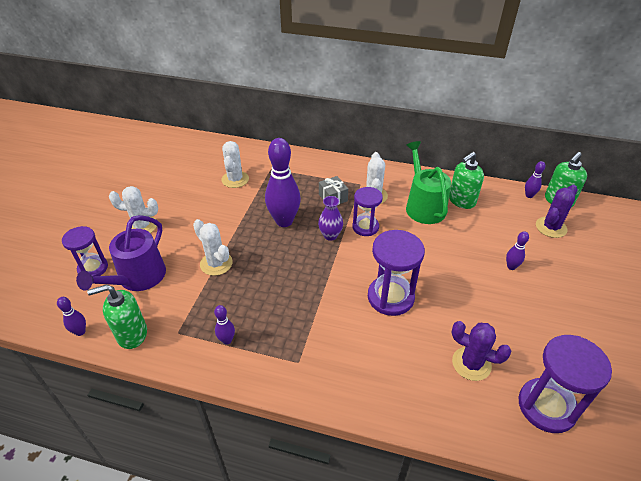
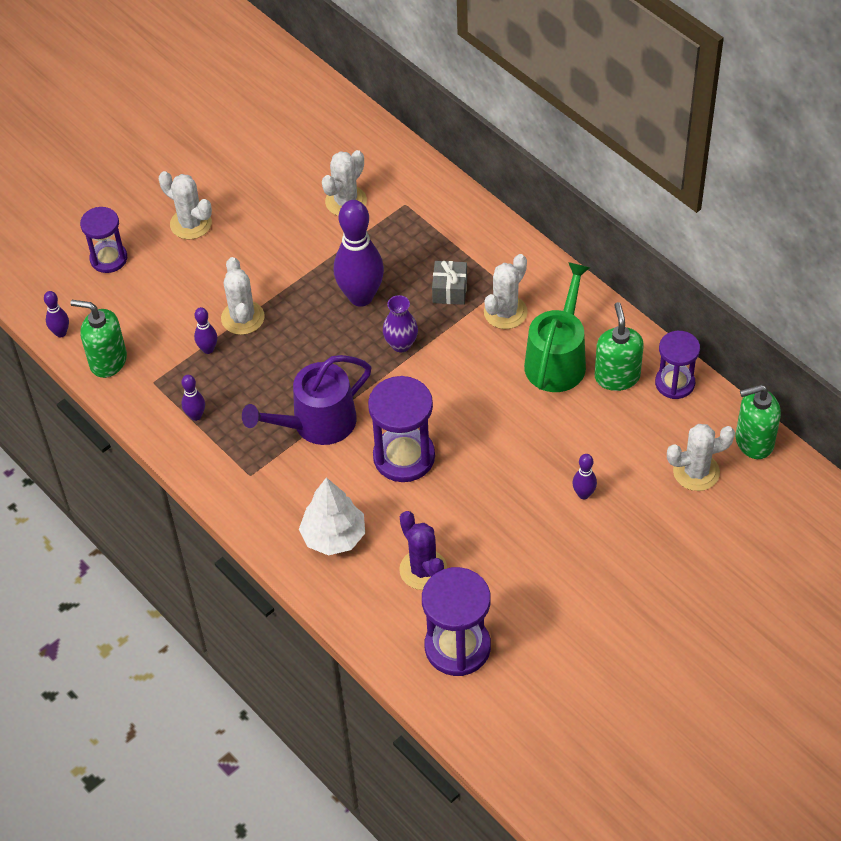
camera: 35 degrees right, 10 degrees up
purple watering can [76,215,166,291] -> purple watering can moved to [242,355,371,445]
purple hourglass [352,187,383,236] -> purple hourglass moved to [655,331,700,399]
green soap dispenser [449,152,484,209] -> green soap dispenser turned 90 degrees clockwise [595,302,644,391]
purple bowling pin [525,161,545,198] -> purple bowling pin moved to [194,307,217,354]
purple cactus [536,185,578,238] -> white cactus [667,424,735,491]
none -> white tree [299,478,365,555]

